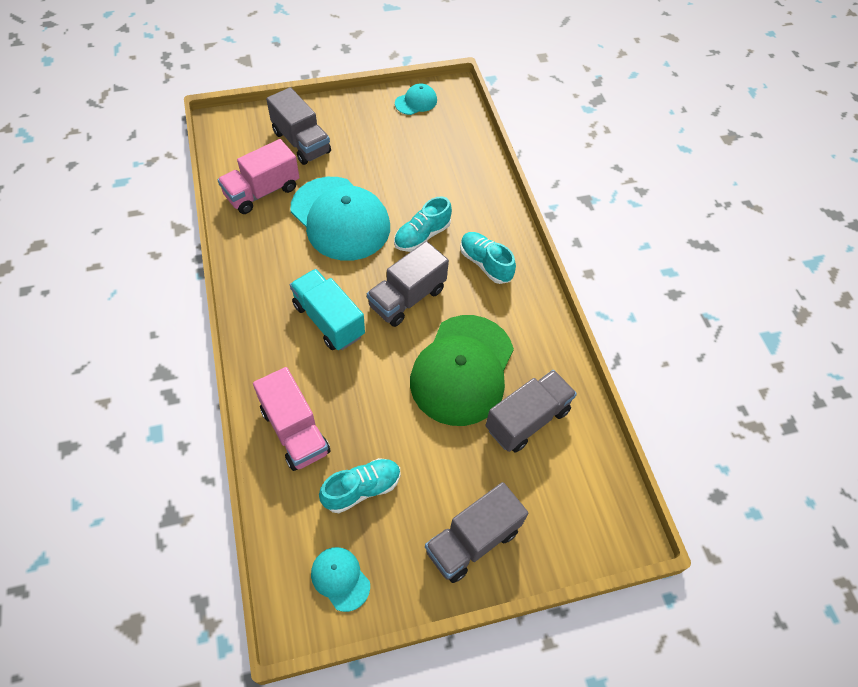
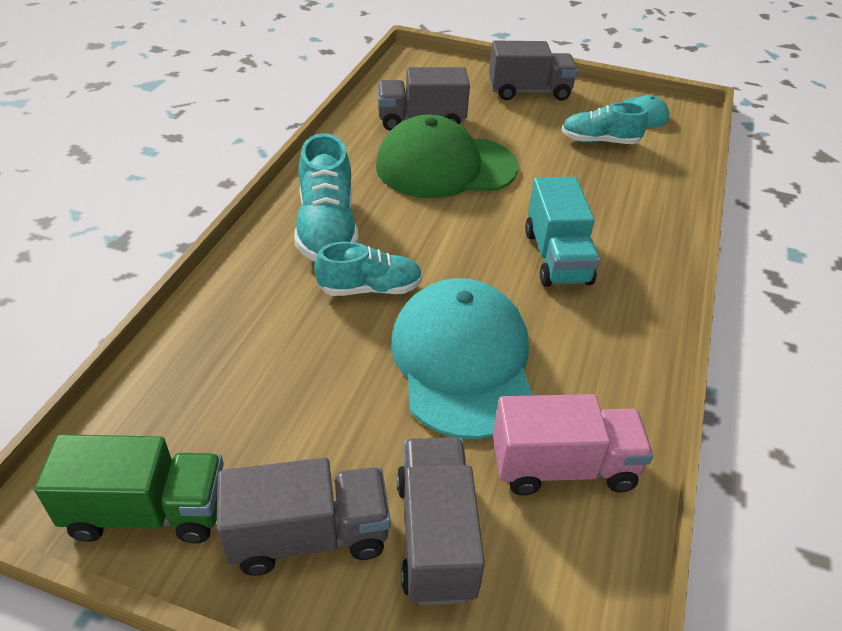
camera: 145 degrees left, 15 degrees down
pink truck [253,367,331,471] -> none
grey truck [367,241,449,327] -> grey truck moved to [217,457,391,576]
turquoise cap [395,83,437,115] -> green truck [34,434,224,544]
green cap [410,315,514,426] -> green cap turned 150 degrees counterclockwise [376,114,518,198]
turquoise shoe [460,232,516,284] -> turquoise shoe [294,133,358,262], size x1.50

